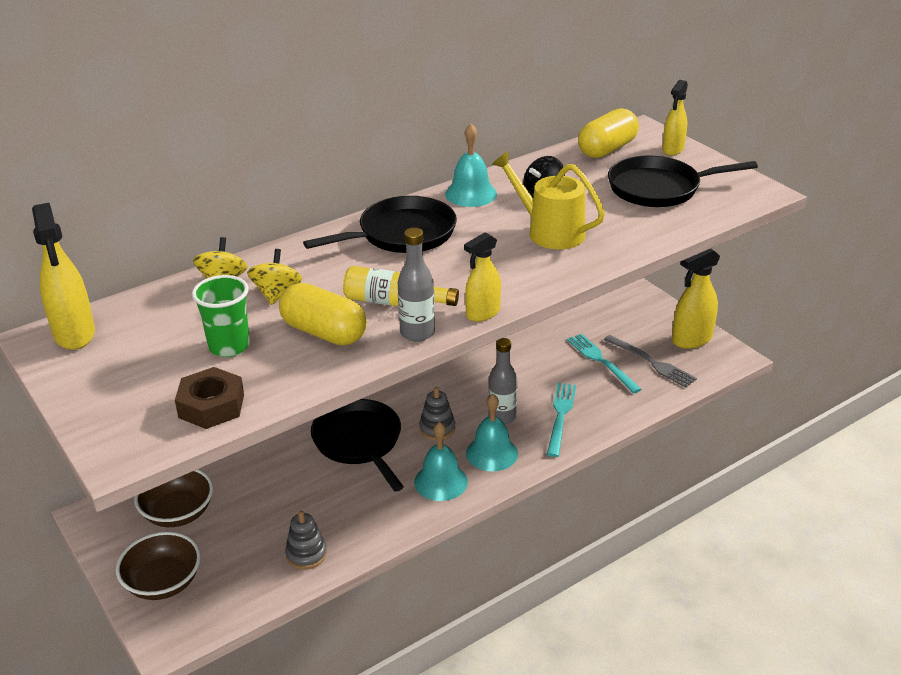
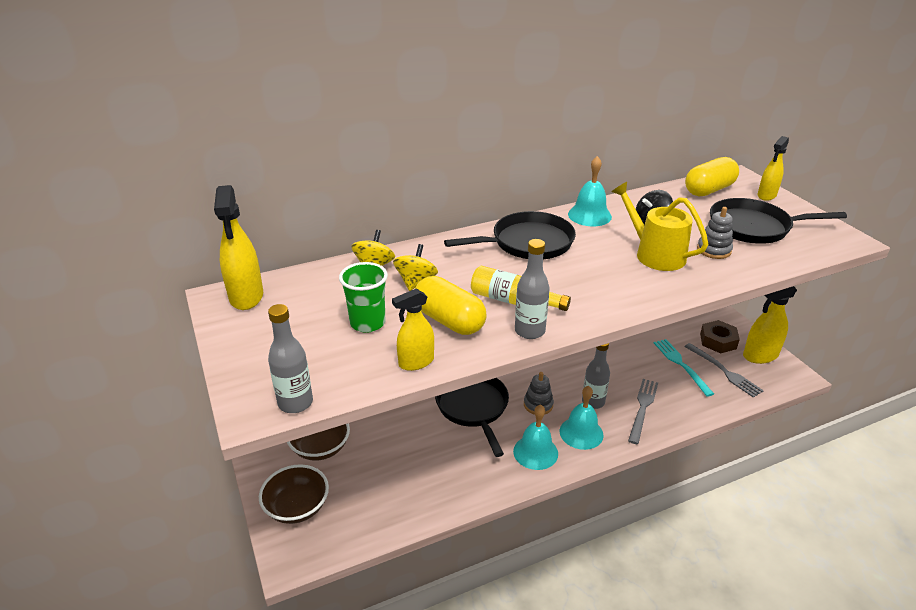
camera: 10 degrees right, 0 degrees up
brown nut [175,367,244,429] -> brown nut moved to [700,320,740,353]
grey stacking toy [285,511,327,570] -> grey stacking toy moved to [697,207,733,259]
yellow spray bottle [464,232,501,322] -> yellow spray bottle moved to [392,289,434,371]
turquoise fork [547,383,576,457] -> grey fork [628,379,658,444]
none -> grey bottle [268,304,313,413]

